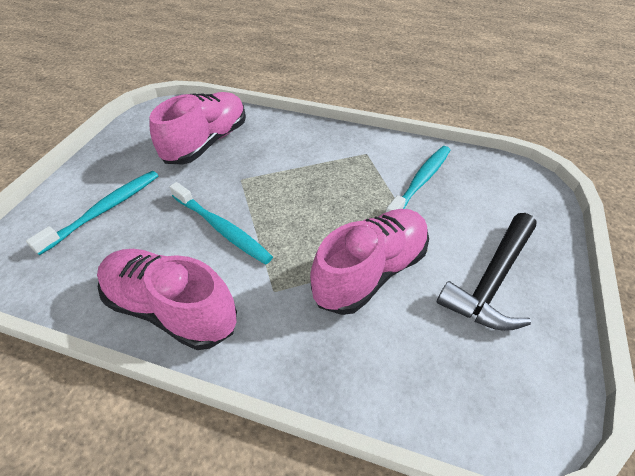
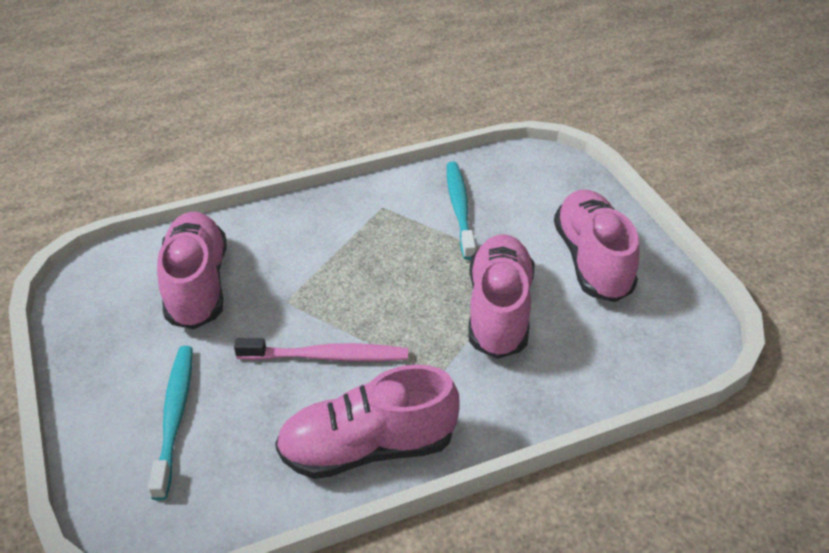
camera: 40 degrees left, 5 degrees down
turquoise toothbrush [169,182,273,265] -> pink toothbrush [234,338,408,362]
black hammer [437,213,537,331] -> pink shoe [554,189,639,302]

